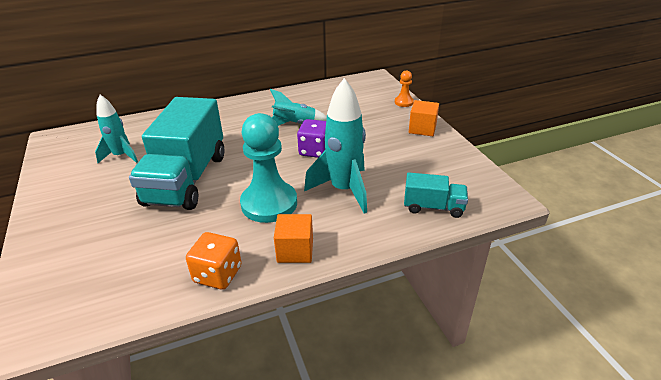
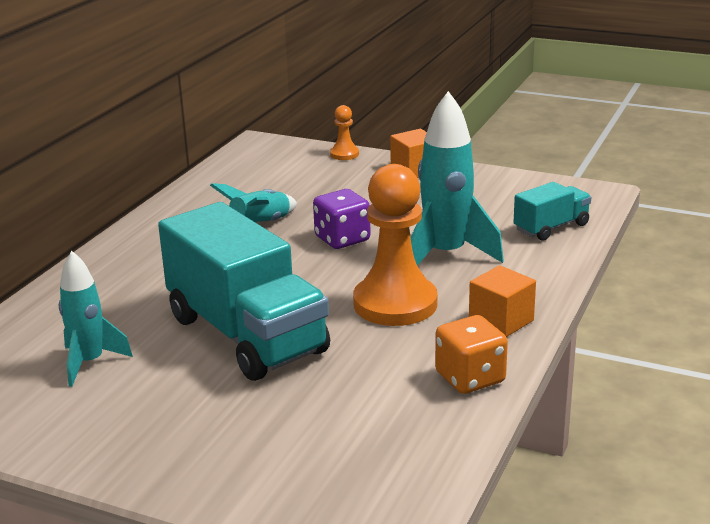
camera: 45 degrees left, 10 degrees down
turquoise pawn [240,113,297,223] -> orange pawn [353,164,438,326]

